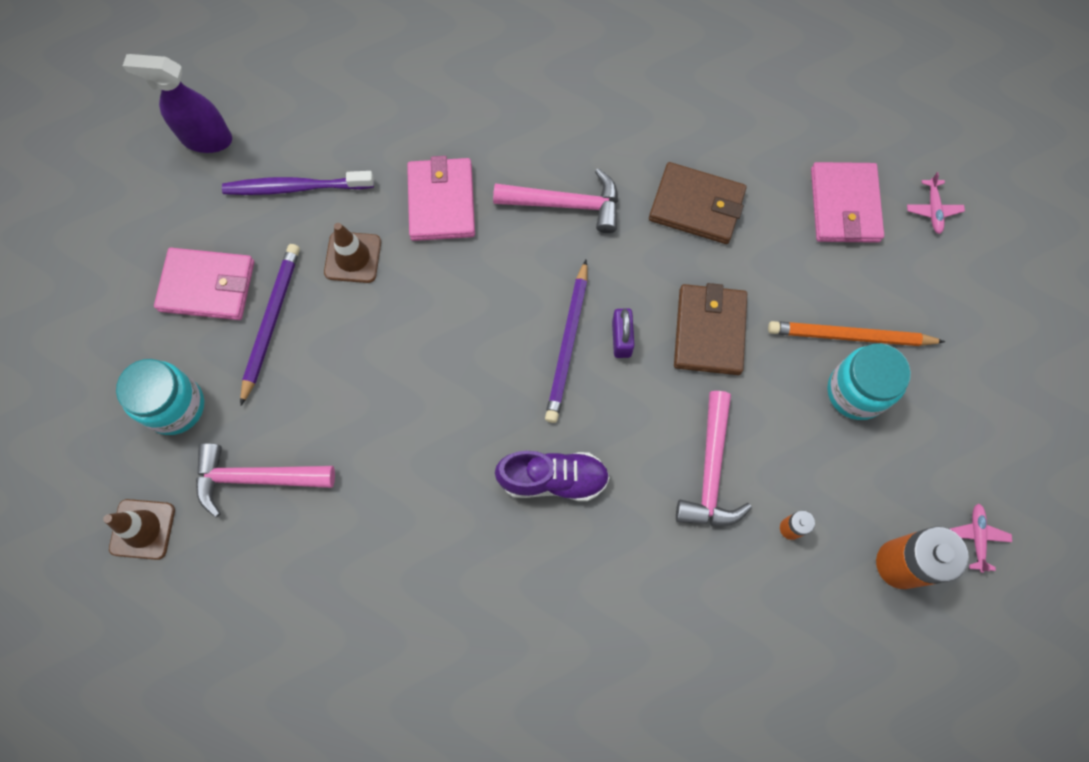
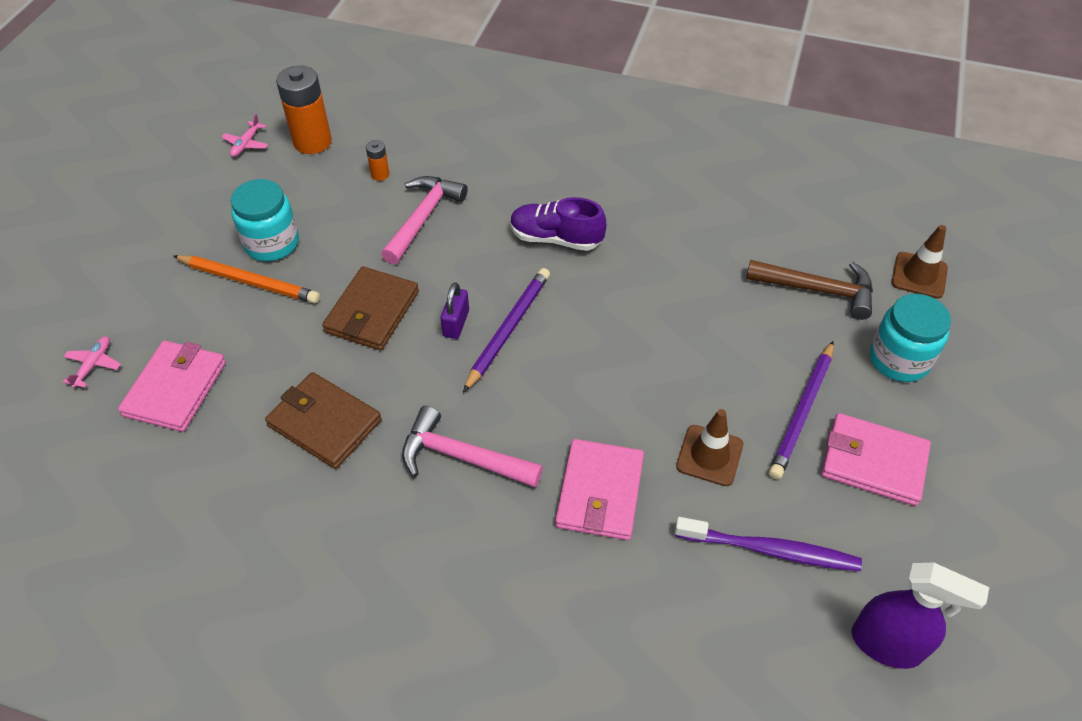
camera: 165 degrees left, 20 degrees down
pink hammer [196,443,335,517] -> brown hammer [746,260,873,320]

